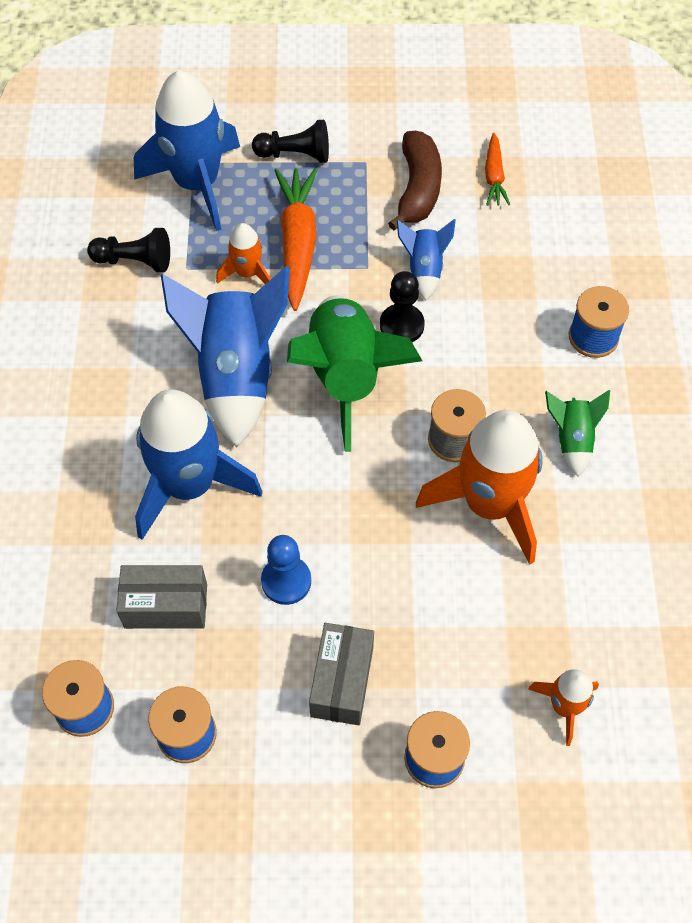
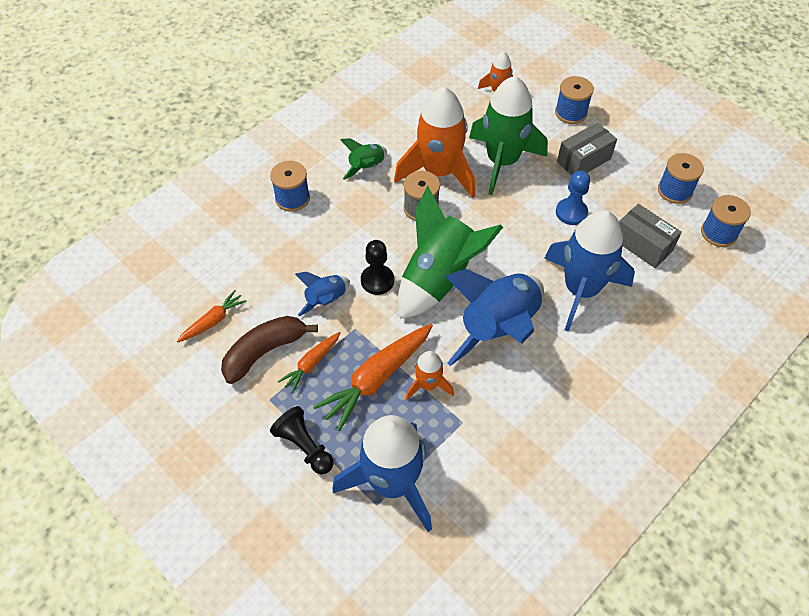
camera: 135 degrees left, 5 degrees down
black pawn [87,228,170,272] -> none
none -> orange carrot [278,332,341,393]
none -> green rocket [469,76,548,195]

